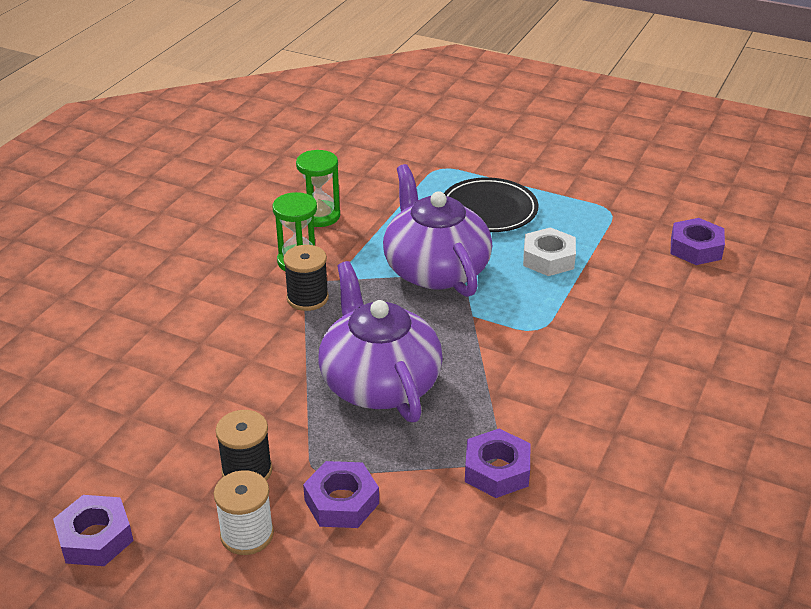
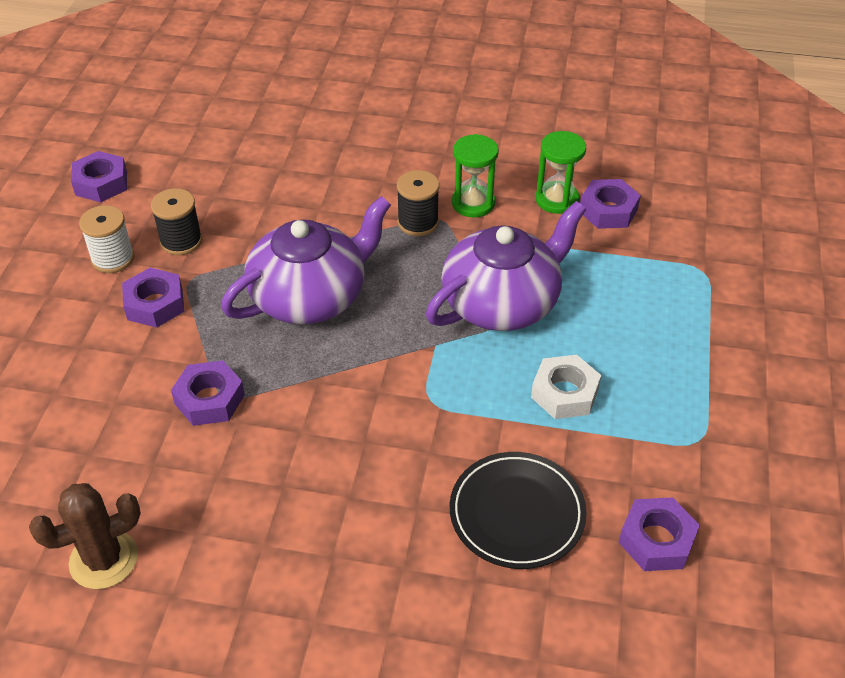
camera: 75 degrees right, 10 degrees up
black plate [444,177,538,232] -> black plate moved to [450,452,587,569]
none -> brown cactus [29,483,141,589]
none -> purple nut [580,179,641,229]

